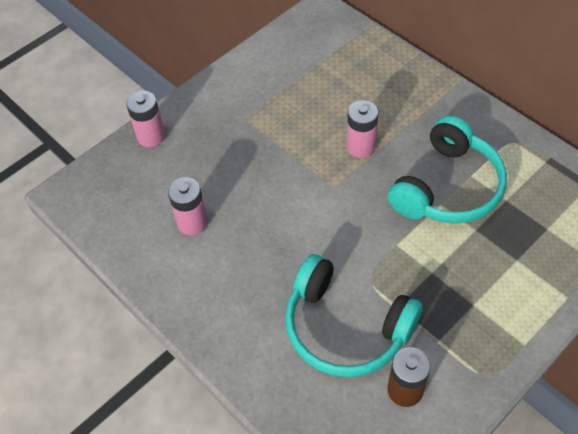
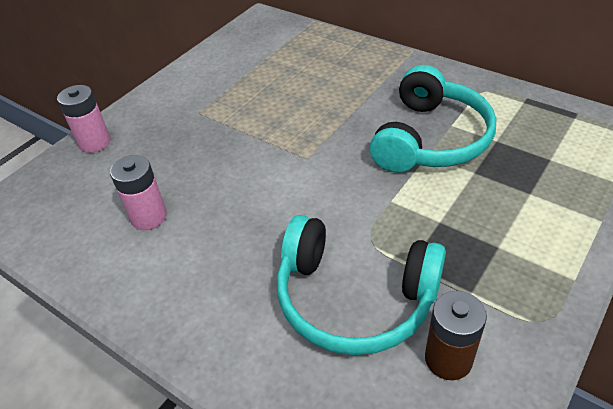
camera: 10 degrees left, 10 degrees down
pink battery [346,100,379,158] -> none

